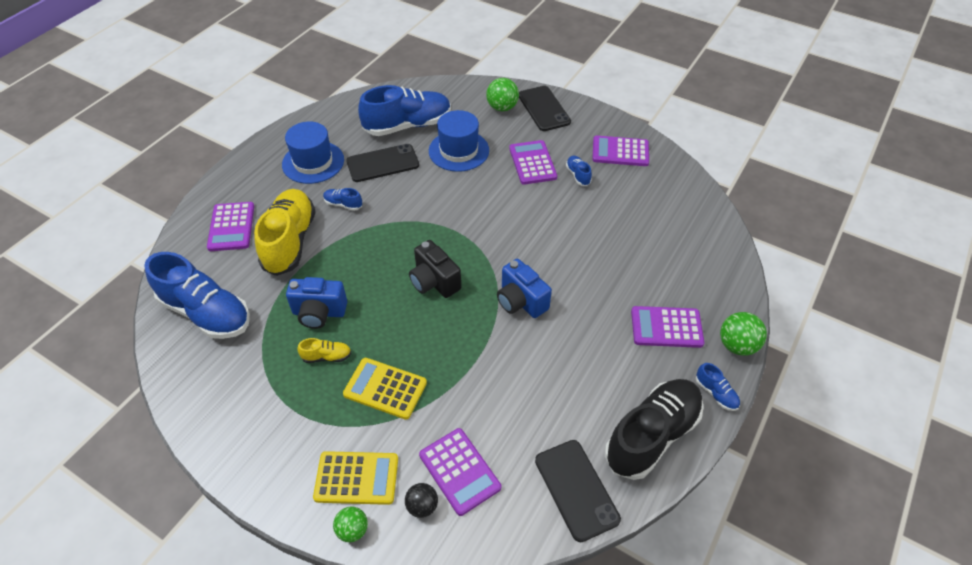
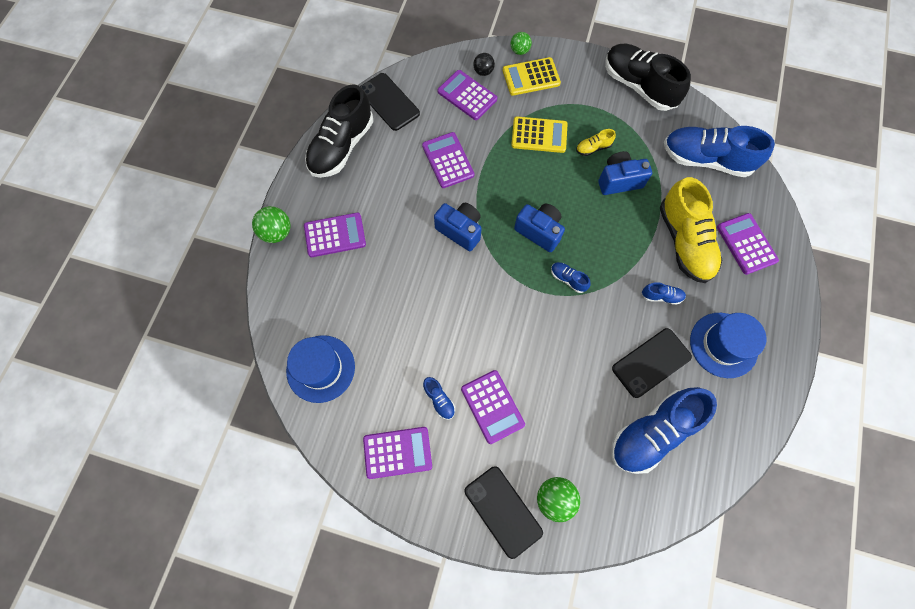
camera: 165 degrees right, 20 degrees up
black camera [409,240,461,298] -> blue camera [514,204,565,252]
blue hat [429,110,489,172] -> blue hat moved to [286,335,355,403]
blue shoe [696,363,740,411] -> blue shoe moved to [551,262,591,293]
none -> purple calculator [422,132,474,188]
none -> black shoe [605,43,691,111]

